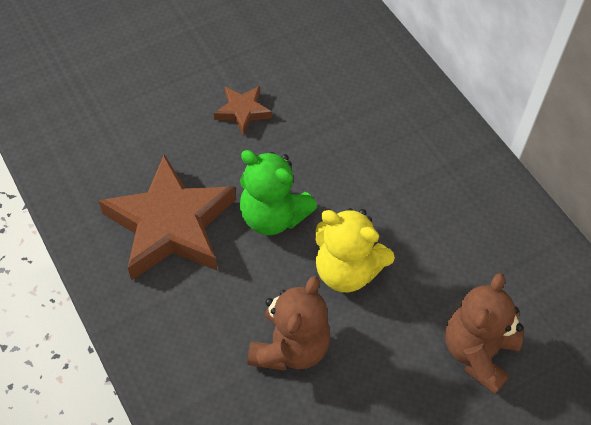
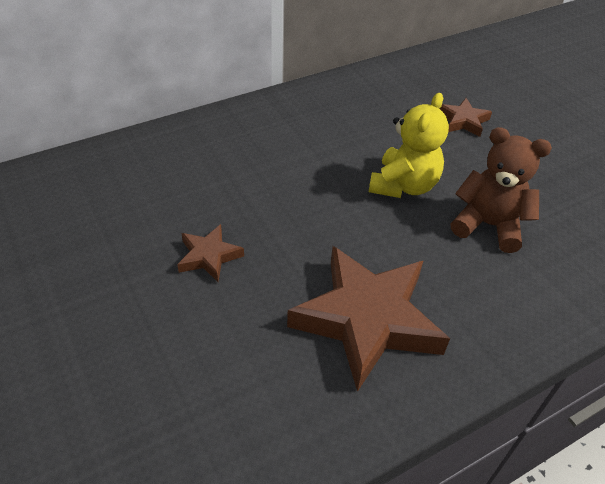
camera: 90 degrees left, 10 degrees down
green teddy bear [240,150,317,235] -> none
brown teddy bear [445,273,524,395] -> brown star [440,98,492,137]

